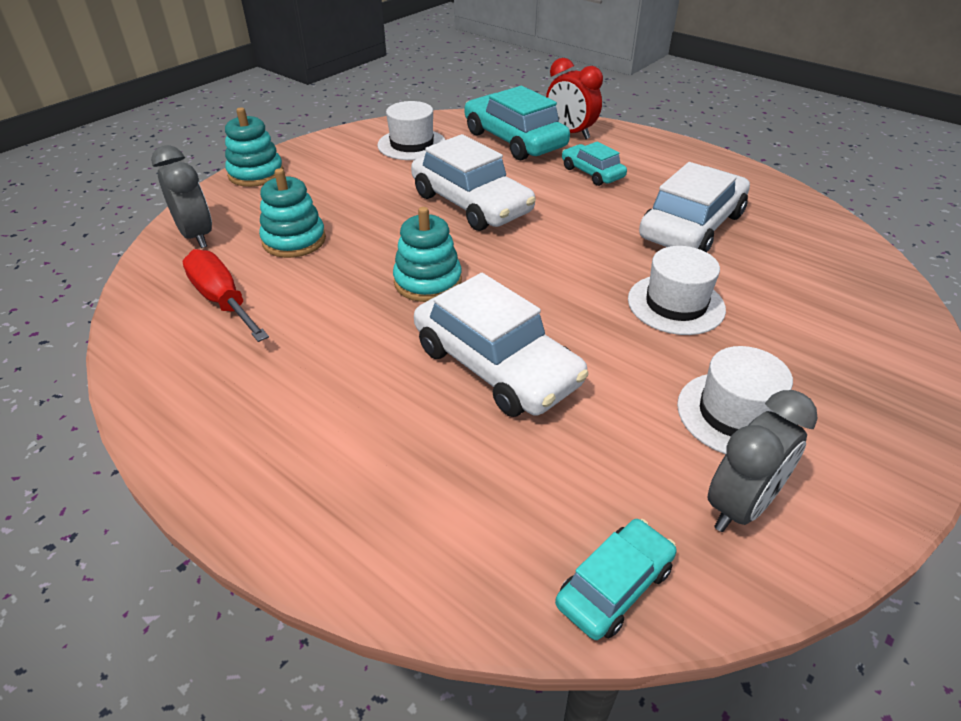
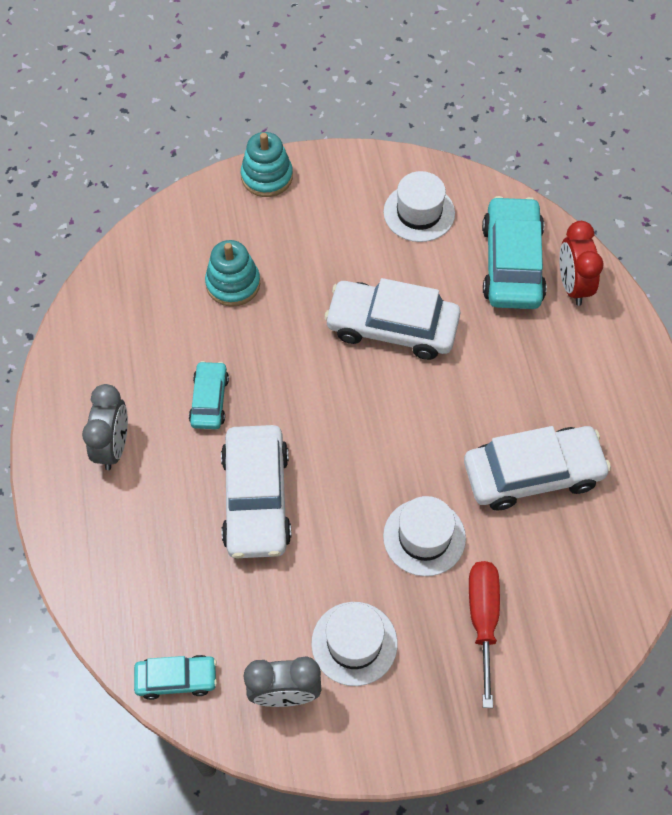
camera: 40 degrees right, 20 degrees up
grey clock [151,145,212,248] -> grey clock moved to [82,384,128,470]
red screwdriver [182,249,269,342] -> red screwdriver moved to [469,561,500,708]
turquoise stacking toy [393,207,462,302] -> none
white car [411,134,536,231] -> white car turned 105 degrees clockwise [324,278,460,360]
turquoise car [562,142,627,186] -> turquoise car moved to [189,361,229,429]

